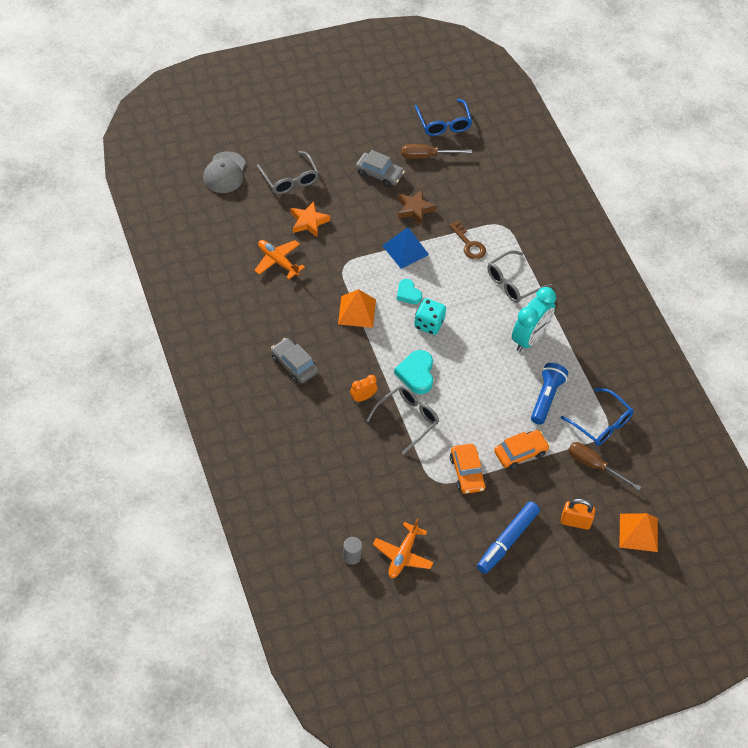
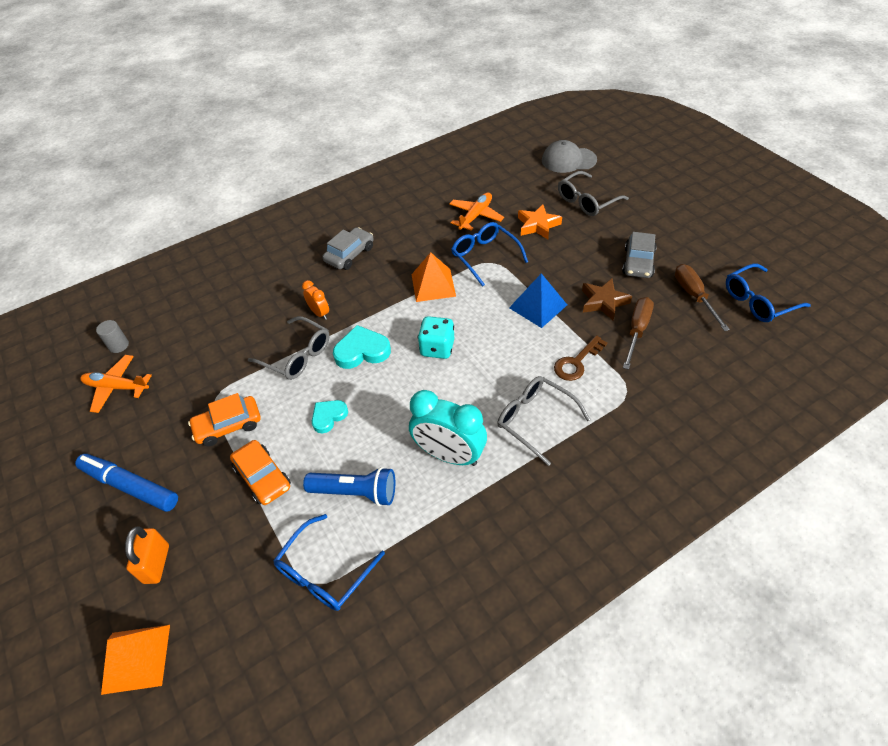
camera: 85 degrees right, 5 degrees down
turquoise heart [397,279,422,304] -> turquoise heart moved to [312,400,348,433]
brown screwdriver [568,442,641,490] -> brown screwdriver moved to [623,297,654,370]
none -> blue glasses [451,222,528,287]

